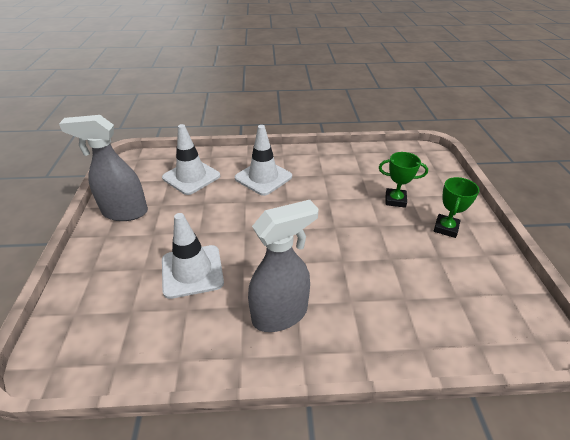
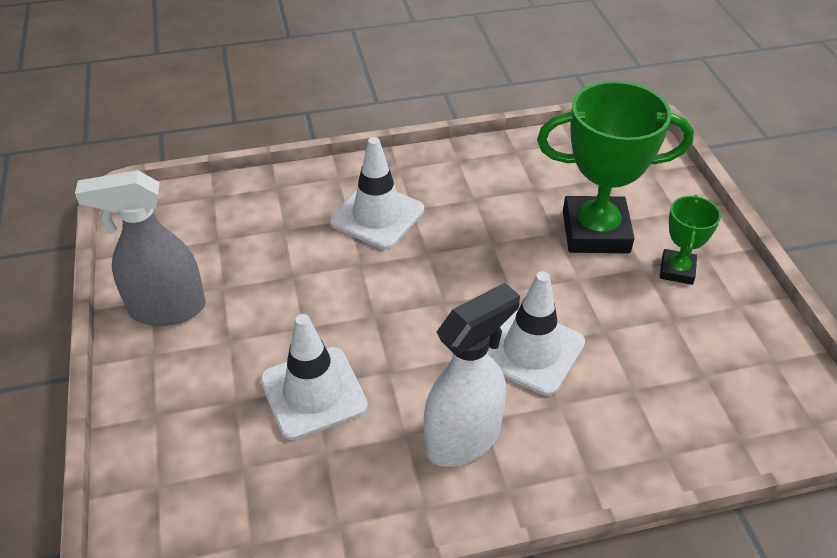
camera: 10 degrees left, 5 degrees up
white traffic cone [162,124,220,195] -> white traffic cone moved to [487,271,585,396]
grey spray bottle [248,200,319,332] -> white spray bottle [424,283,520,467]
green trophy [379,152,428,208] -> green trophy [537,81,694,253], size x1.96

